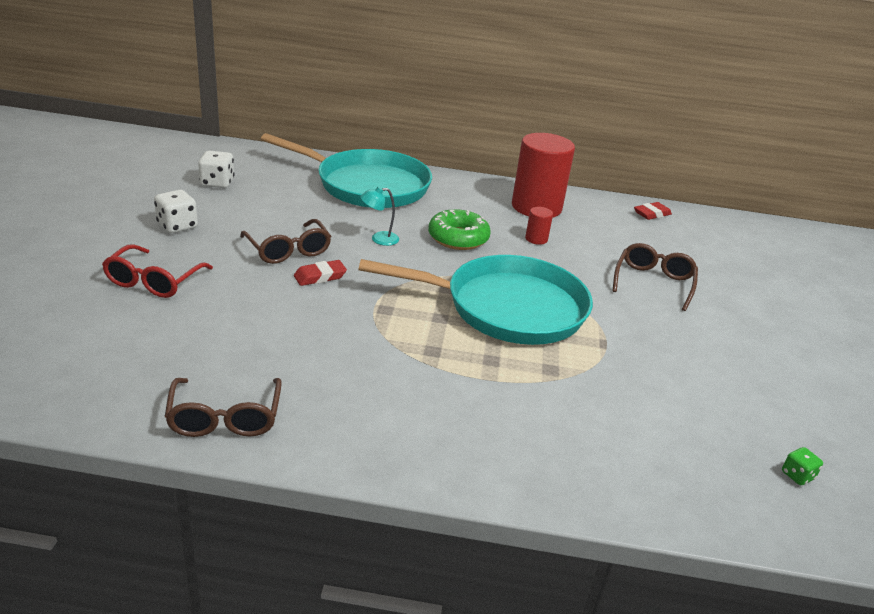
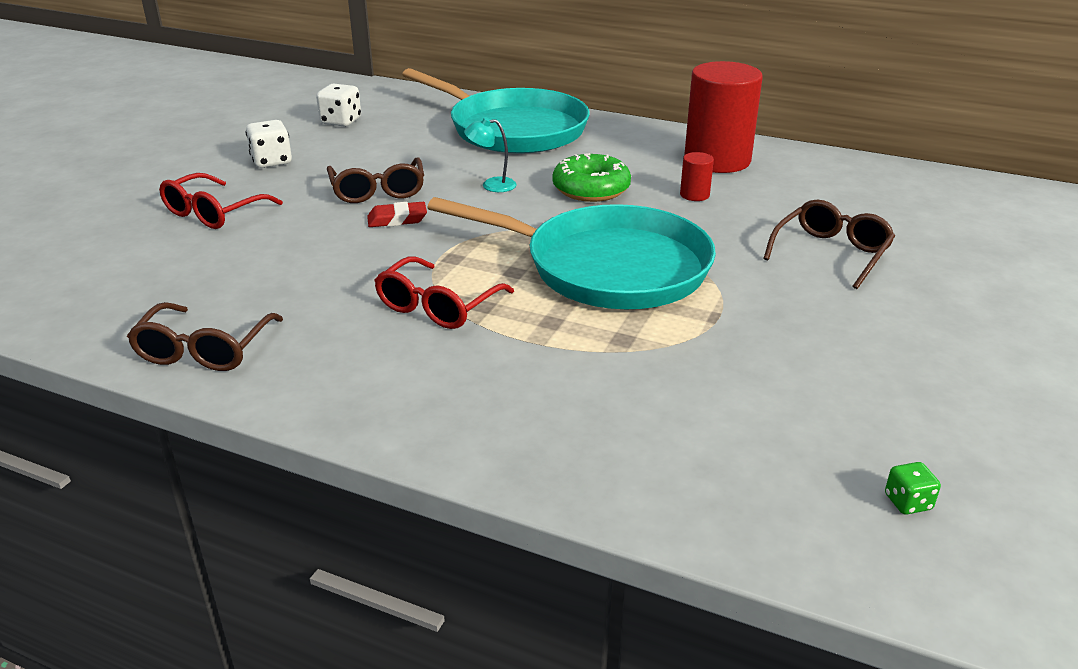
camera: 20 degrees right, 0 degrees up
red eraser [634,202,672,220] -> none
none -> red glasses [374,256,514,329]

